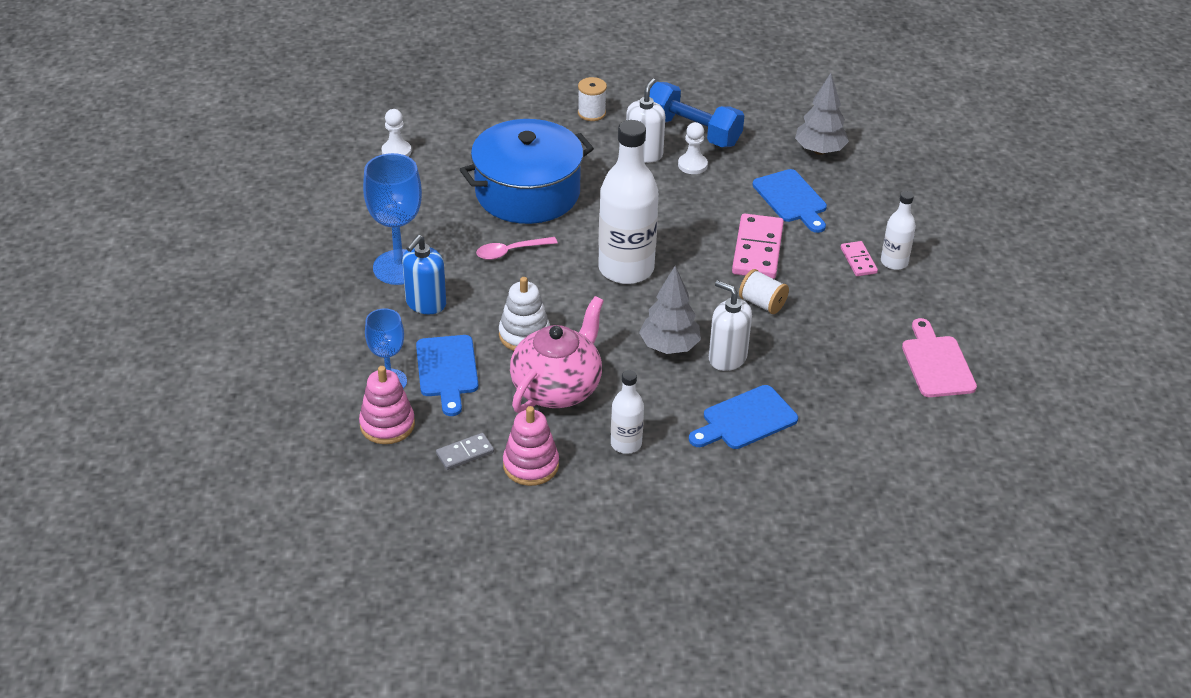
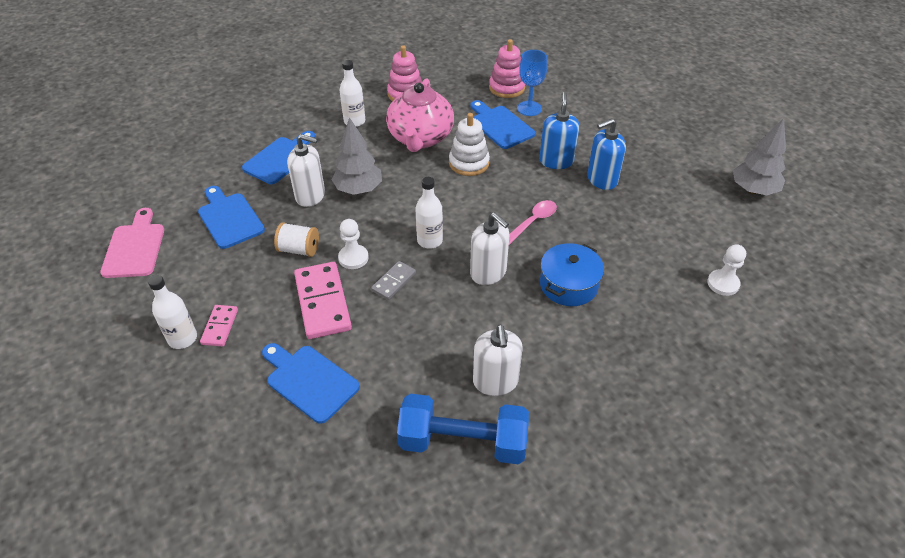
camera: 155 degrees right, 5 degrees up
blue goblet [363,153,422,285] -> blue soap dispenser [587,118,626,190]
grey domino [436,433,494,470] -> grey domino moved to [371,261,416,300]
blue pot [460,119,594,224] -> blue pot [540,243,604,306], size x0.55
white spool [578,77,607,121] -> none
white bottle [598,120,659,284] -> white bottle [415,177,443,249], size x0.50
white pawn [678,122,708,174] -> white pawn moved to [338,219,369,269]
grey tree [795,73,849,155] -> grey tree moved to [733,118,786,195]
pink domino [841,241,878,276] -> pink domino turned 45 degrees clockwise [200,305,238,347]
pink cutting board [902,318,977,397] -> pink cutting board turned 150 degrees counterclockwise [100,208,164,278]
none -> blue cutting board [198,186,265,249]
none -> white soap dispenser [470,212,510,285]

